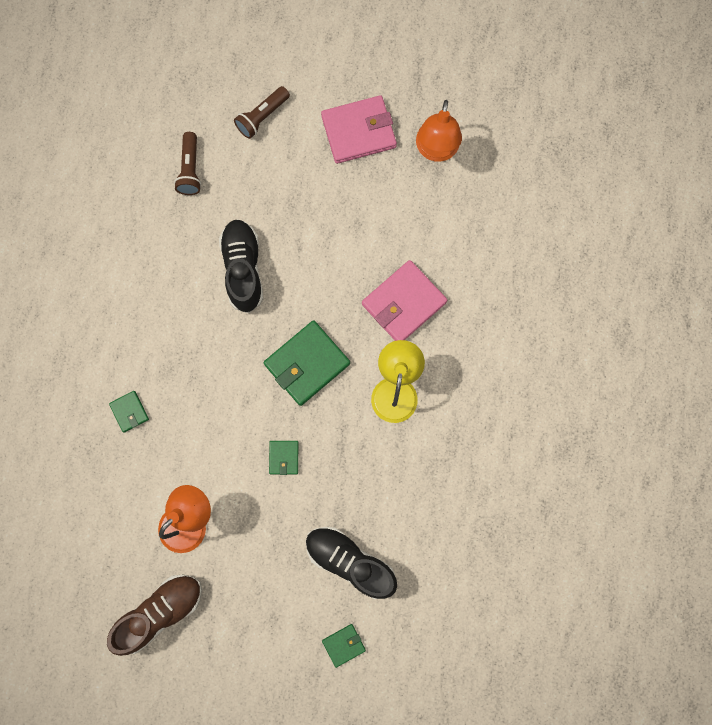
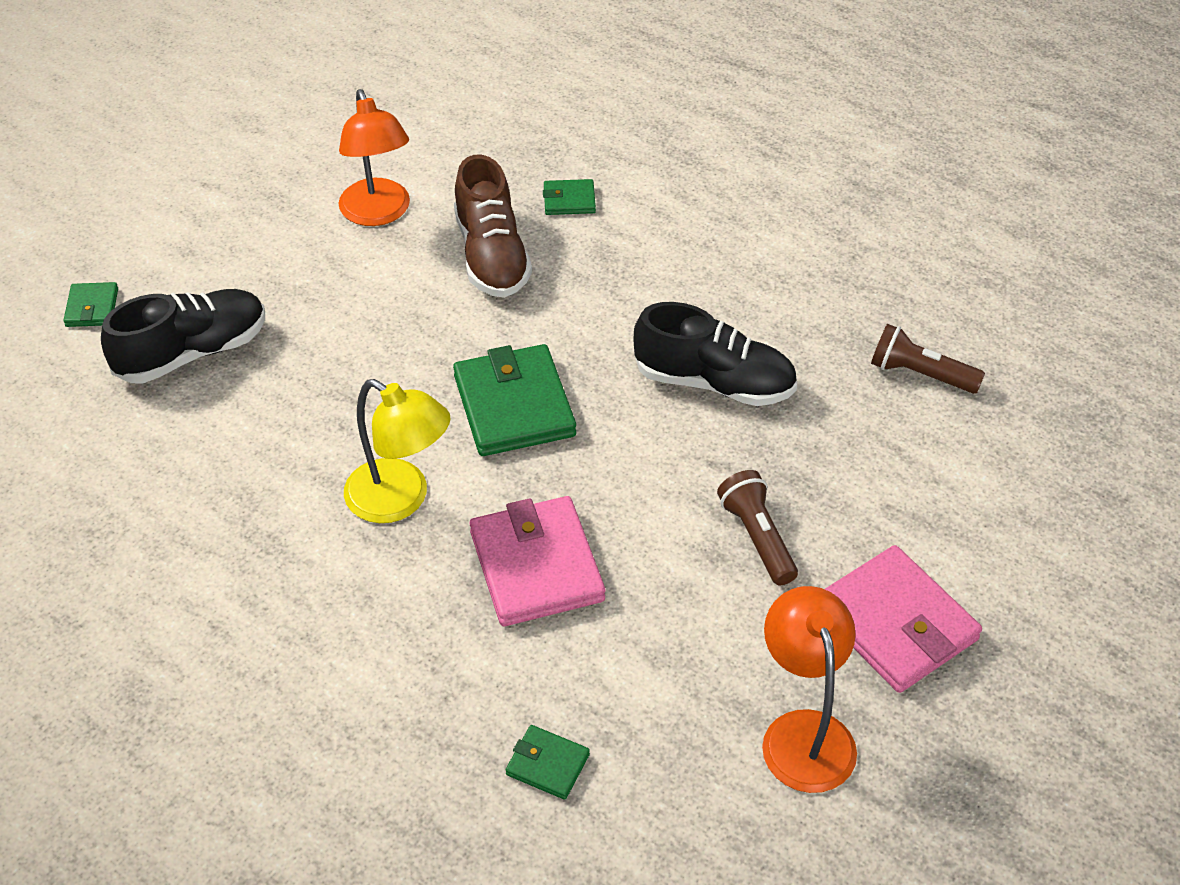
camera: 115 degrees right, 30 degrees down
brown shoe [107,574,202,656] -> brown shoe moved to [454,155,532,298]
brown flashlight [234,86,290,139] -> brown flashlight moved to [717,470,798,585]
green wallet [269,441,299,475] -> green wallet moved to [506,725,590,800]
pink wallet [321,95,397,164] -> pink wallet turned 45 degrees counterclockwise [825,545,982,693]
orange lamp [416,100,462,162] -> orange lamp turned 45 degrees clockwise [762,586,857,793]

